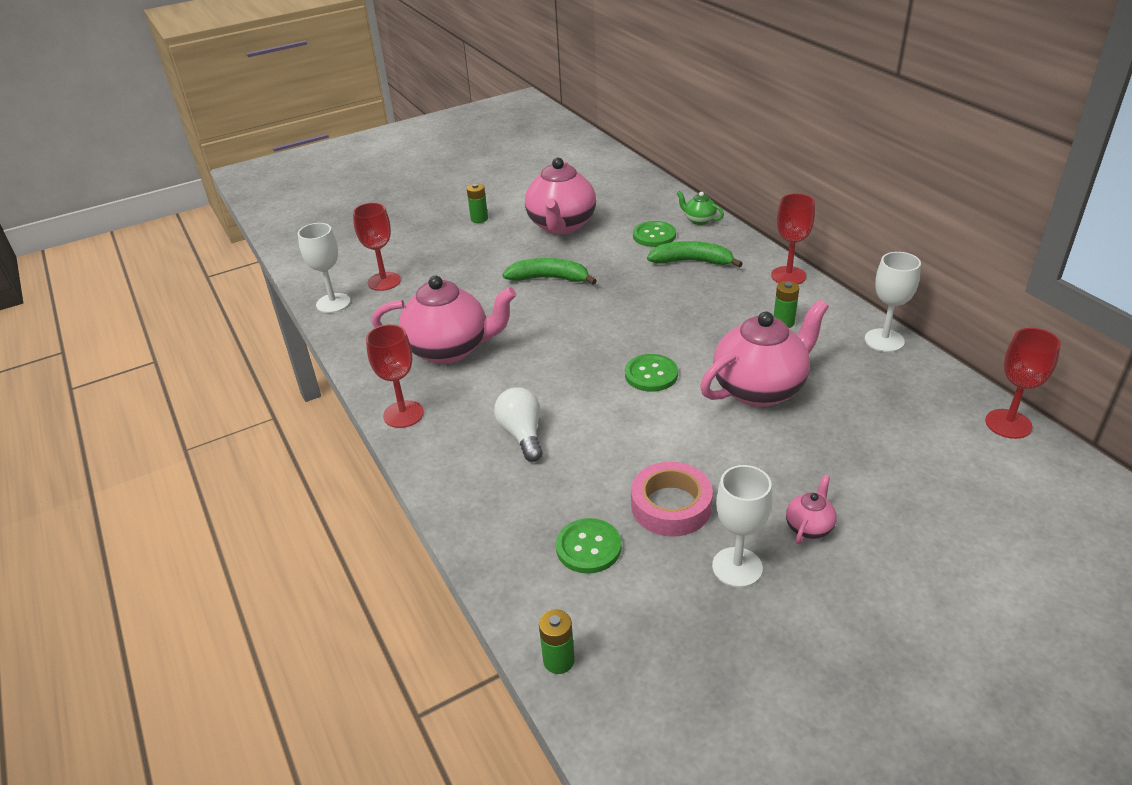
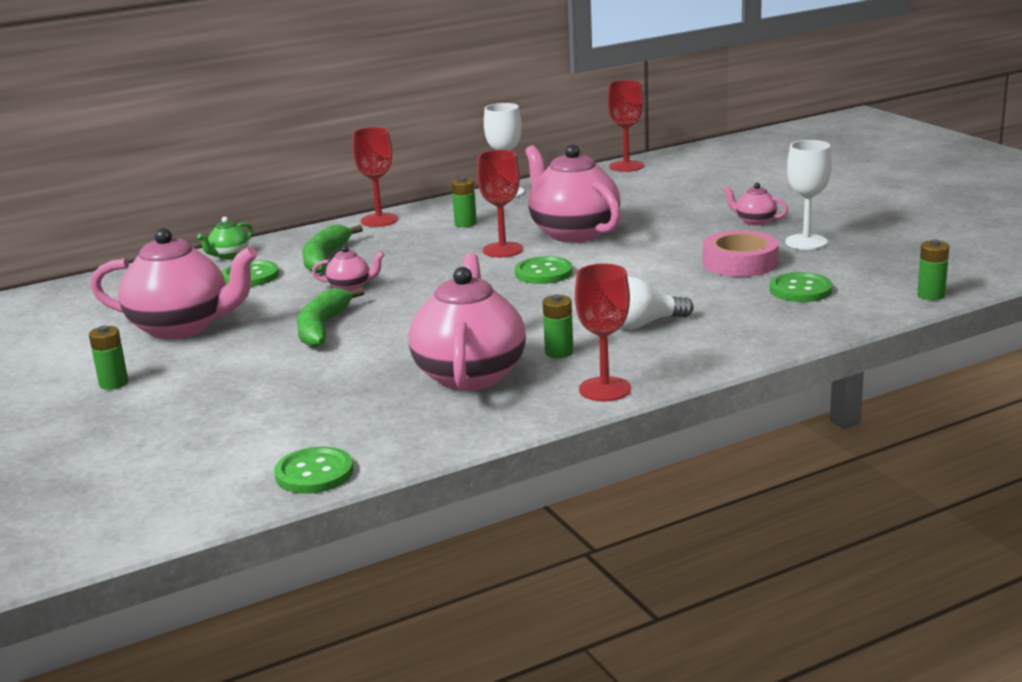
camera: 90 degrees left, 15 degrees down
white goblet [298,223,351,313] -> green button [274,447,353,494]
red goblet [353,202,401,291] -> red goblet moved to [477,150,523,257]
none -> pink teapot [312,246,385,292]
none -> green battery [543,294,574,358]

